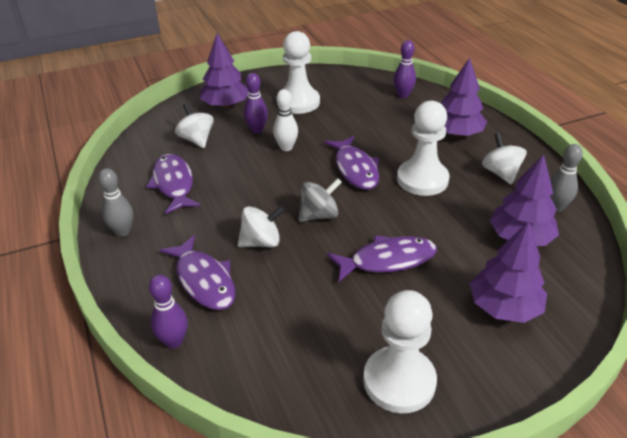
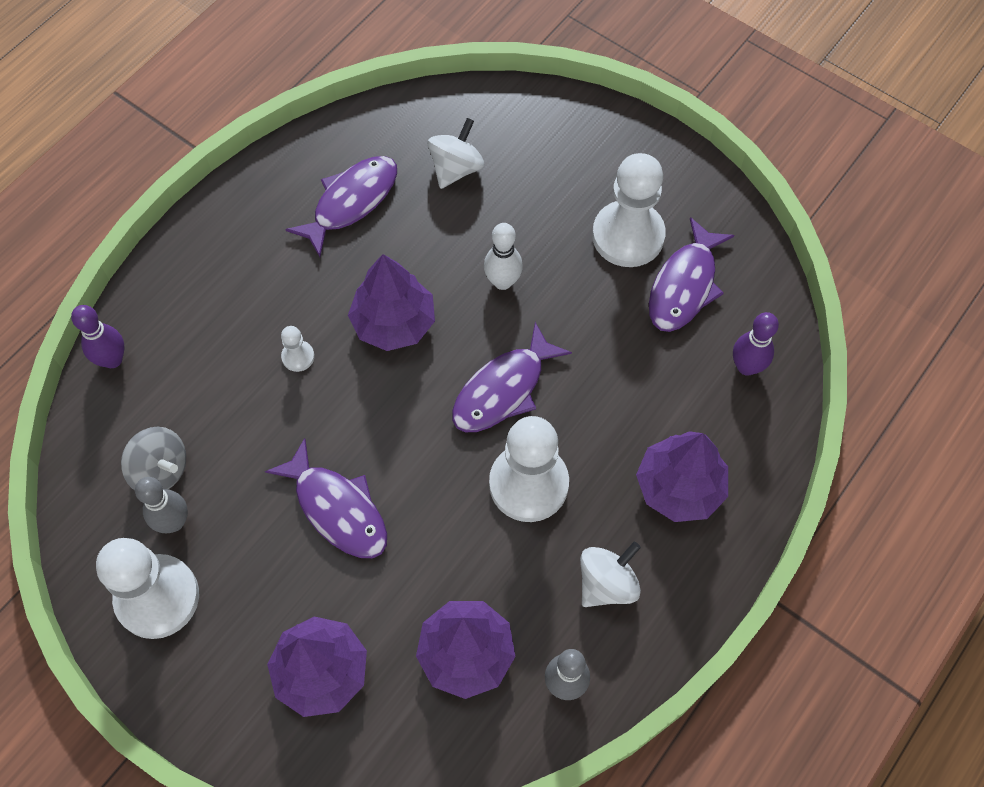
camera: 60 degrees right, 25 degrees up
grey bowling pin [98,168,133,236] -> grey bowling pin moved to [135,477,188,533]
purple fish [160,235,235,310] -> purple fish moved to [649,217,734,332]
purple tree [200,33,249,108] -> purple tree moved to [348,254,435,351]
white spinning top [238,206,285,247] -> white pawn [281,326,315,372]
purple bowling pin [244,73,268,133] -> none
grey spinning top [298,178,342,222] -> grey spinning top moved to [121,427,186,490]

